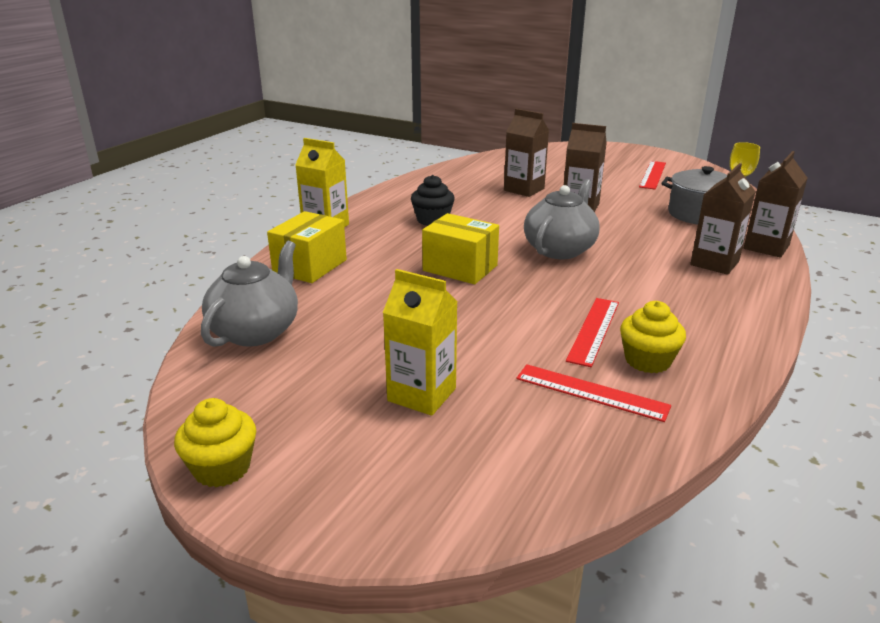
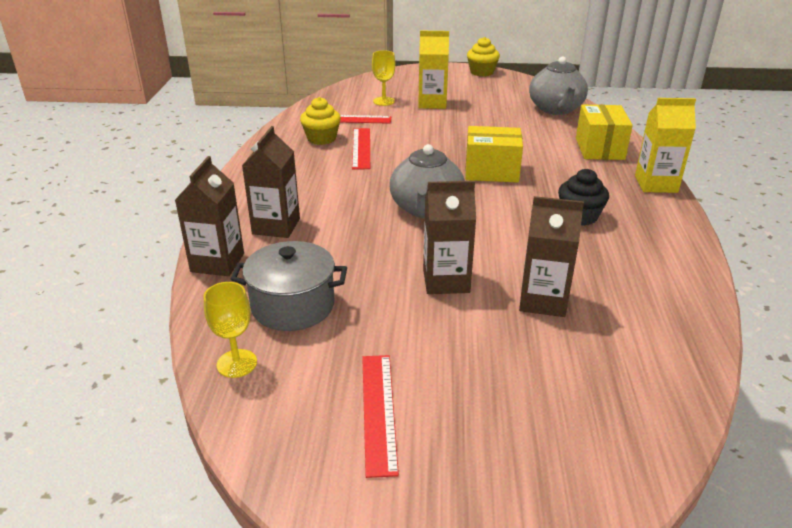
camera: 155 degrees right, 5 degrees up
none -> yellow goblet [372,50,395,106]

